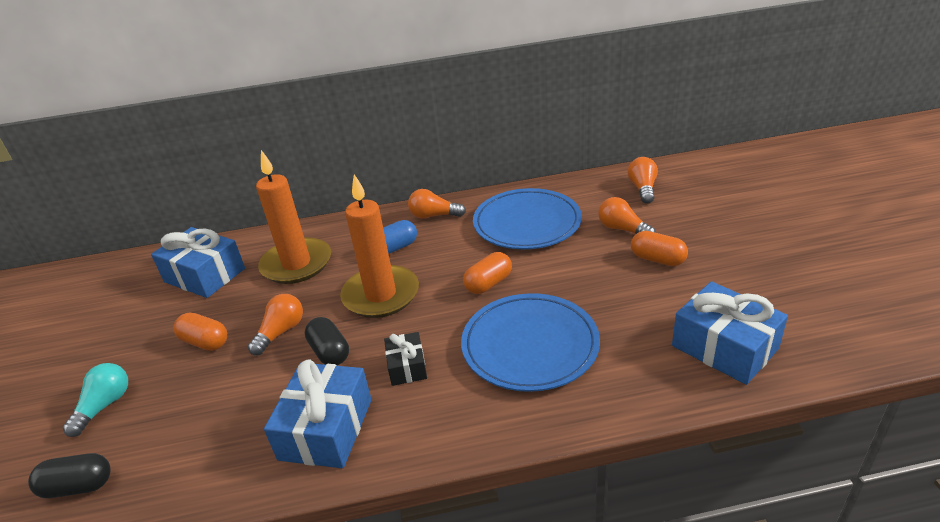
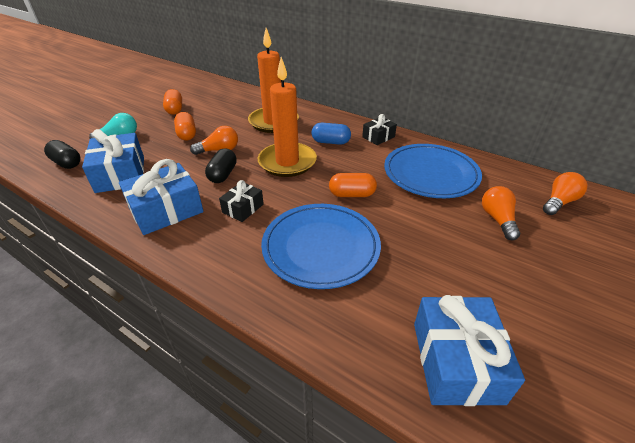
camera: 40 degrees right, 5 degrees up
blue gift [151,227,245,298] -> blue gift moved to [82,129,144,193]
orange light bulb [408,189,466,219] -> black gift [362,114,397,145]
orange capsule [631,231,688,266] -> orange capsule moved to [163,89,182,115]

